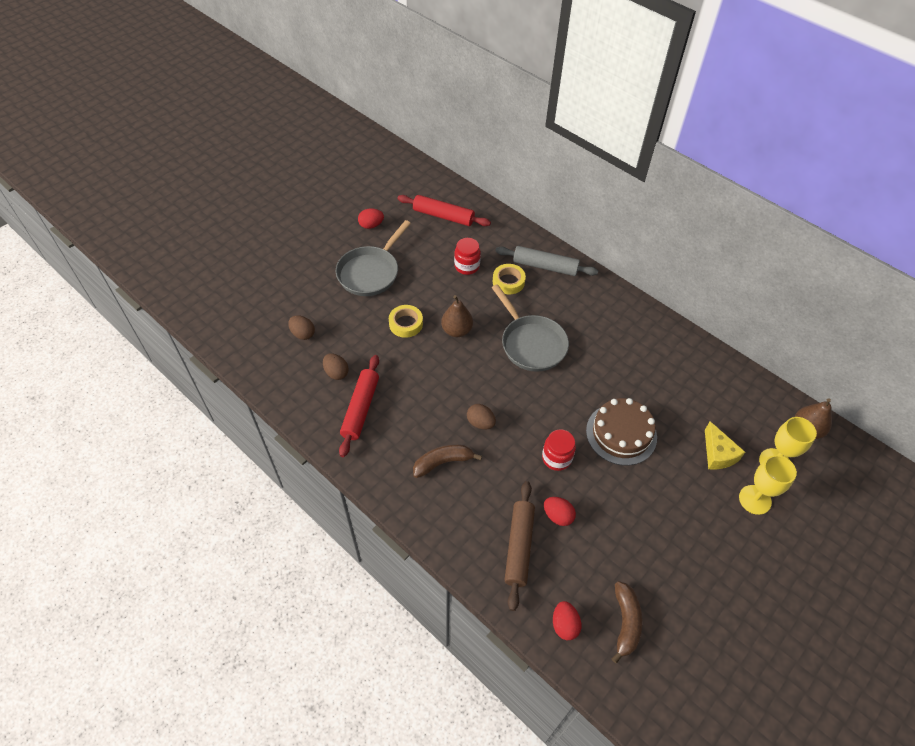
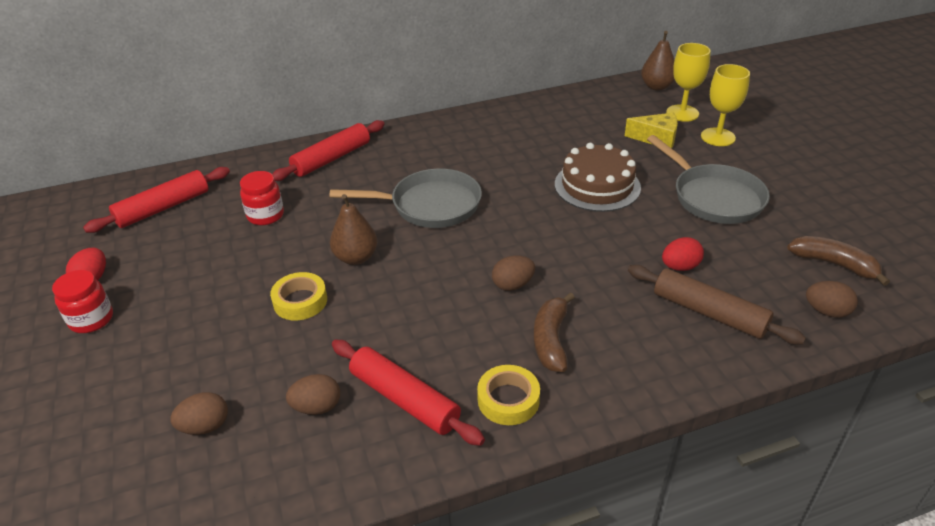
camera: 60 degrees left, 15 degrees down
grey pan [336,220,411,296] -> grey pan moved to [647,135,770,224]
yellow tape [493,264,526,294] -> yellow tape moved to [477,365,540,425]
grey rolling pin [495,246,598,276] -> red rolling pin [272,120,385,181]
red jar [542,429,576,471] -> red jar moved to [52,270,113,333]
red egg [553,601,581,640] -> brown egg [806,281,858,318]

